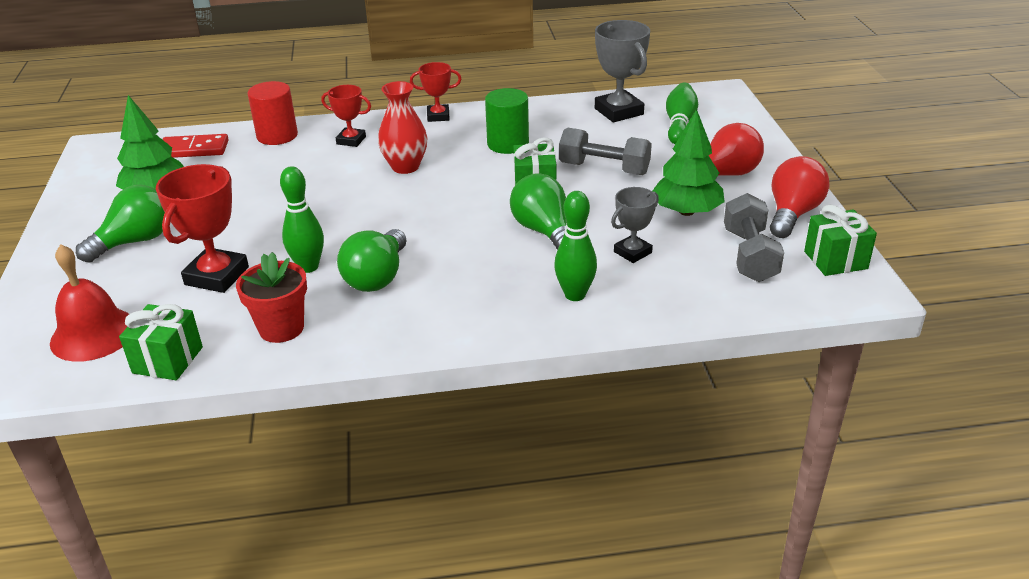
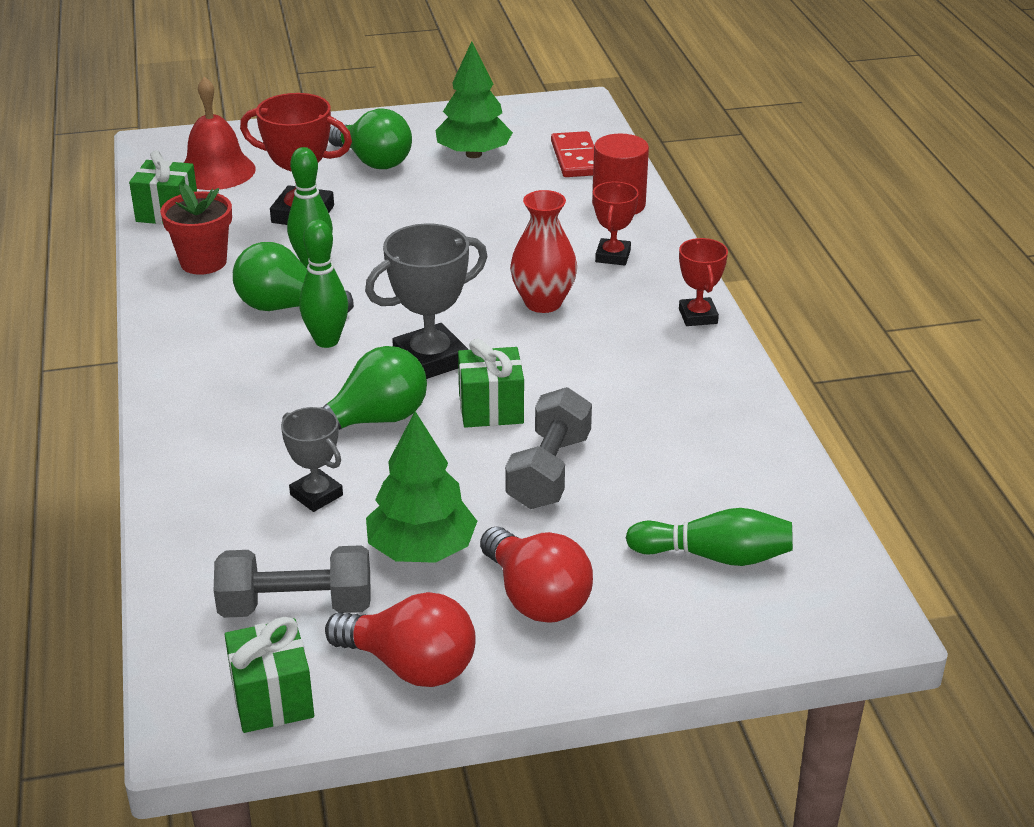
camera: 85 degrees right, 0 degrees up
green cylinder [485,88,529,154] -> none
green bowling pin [554,191,597,301] -> green bowling pin moved to [299,219,348,348]
grey trophy [595,20,650,122] -> grey trophy moved to [365,224,487,379]

